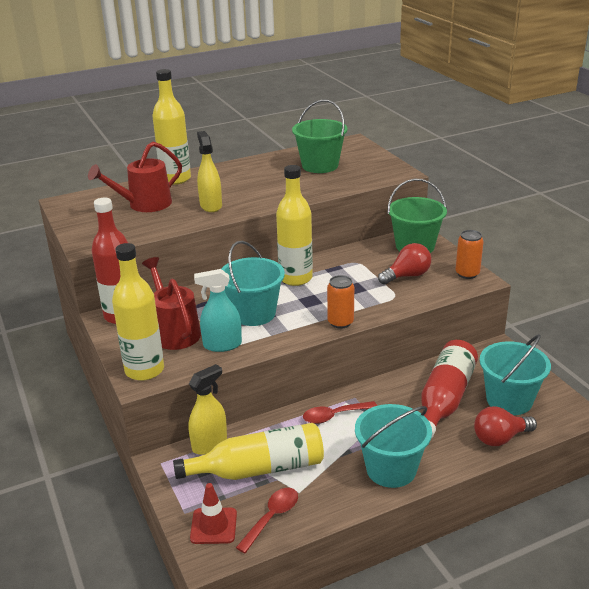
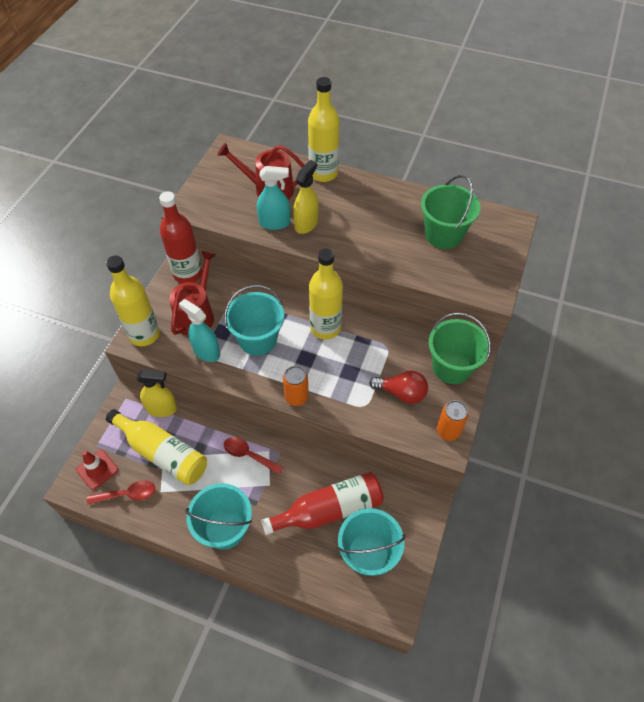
camera: 45 degrees right, 25 degrees up
red light bulb [474,406,537,446] -> none
none -> turquoise spray bottle [257,166,290,230]

